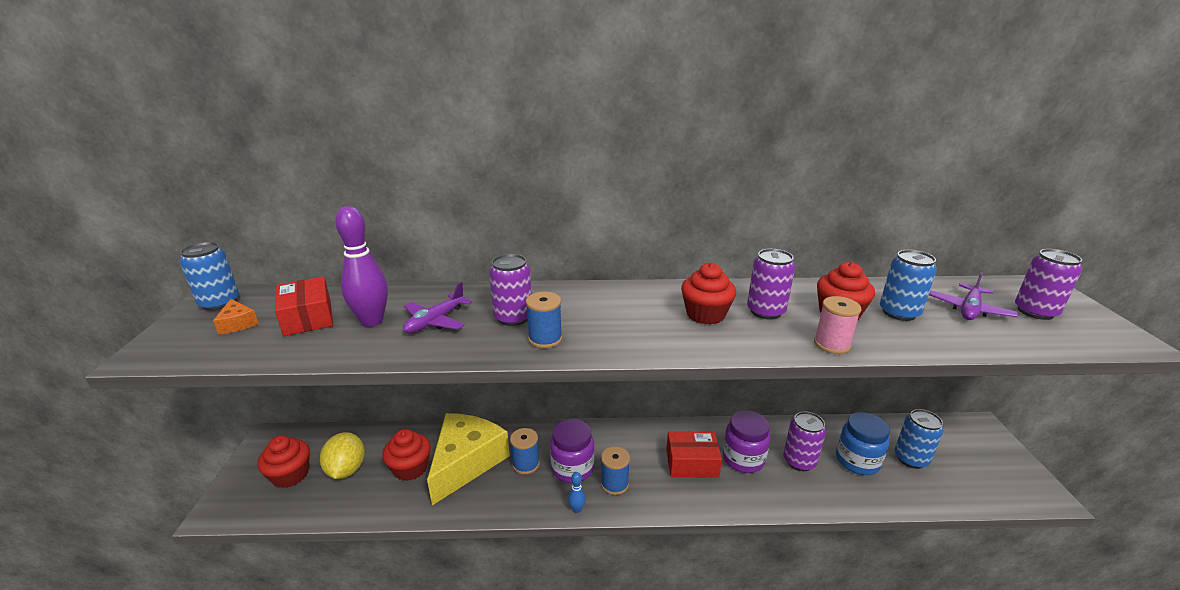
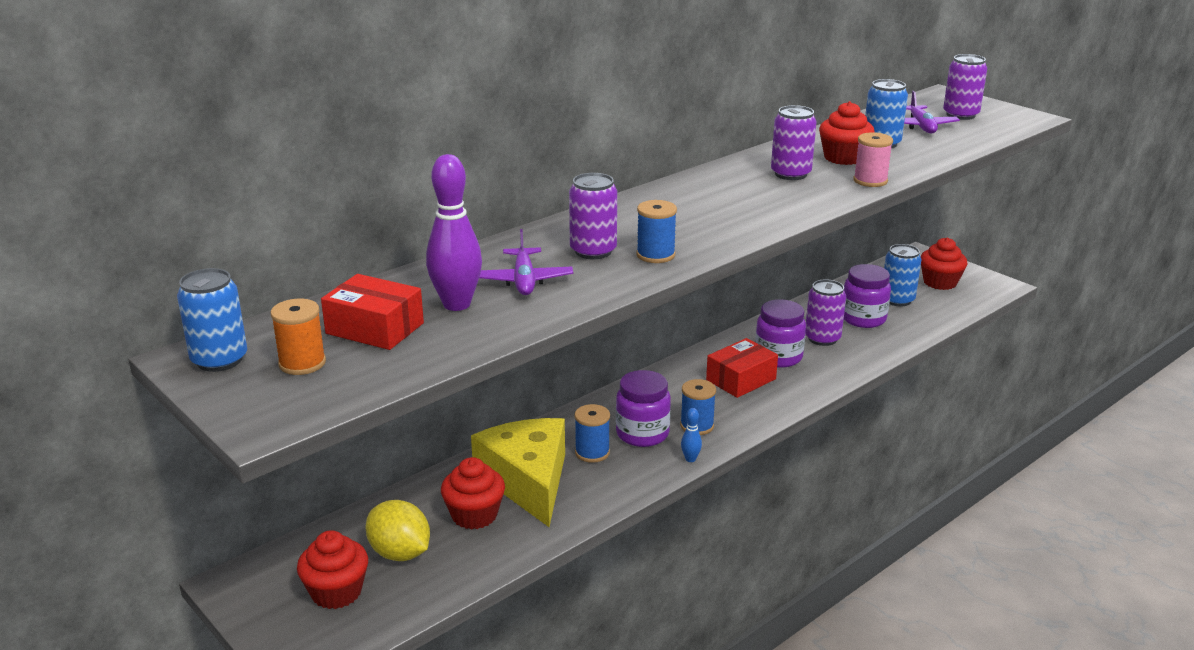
camera: 40 degrees left, 0 degrees up
orange cheese [213,299,259,335] -> orange spool [271,299,326,375]
red cupcake [681,263,736,325] -> red cupcake moved to [920,237,967,290]
blue jar [836,412,890,475] -> purple jar [844,264,891,328]

